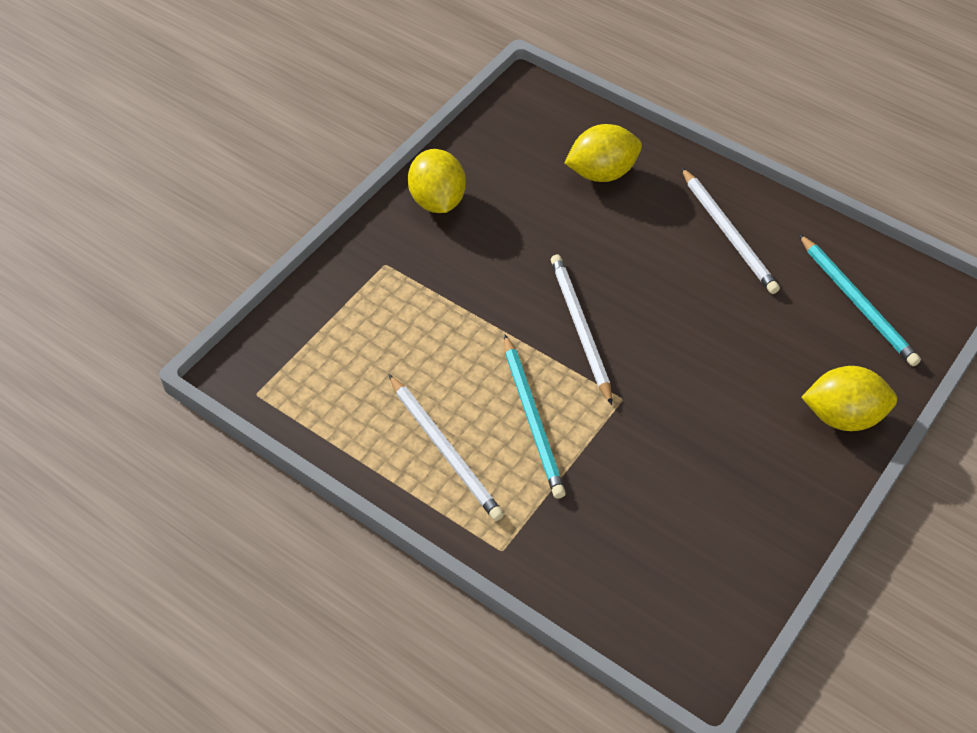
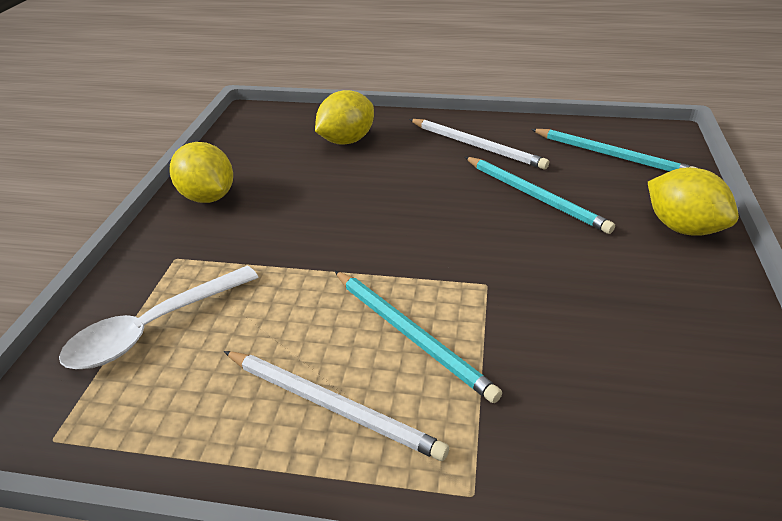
camera: 25 degrees left, 15 degrees down
white pencil [551,255,612,405] -> none
yellow lemon [801,366,897,431] -> yellow lemon turned 75 degrees clockwise [648,167,739,236]
none -> white spoon [59,266,259,369]
none -> turquoise pencil [465,157,615,234]

